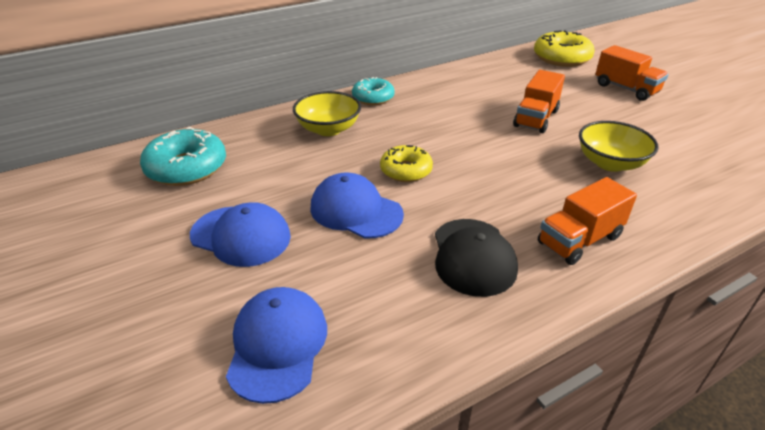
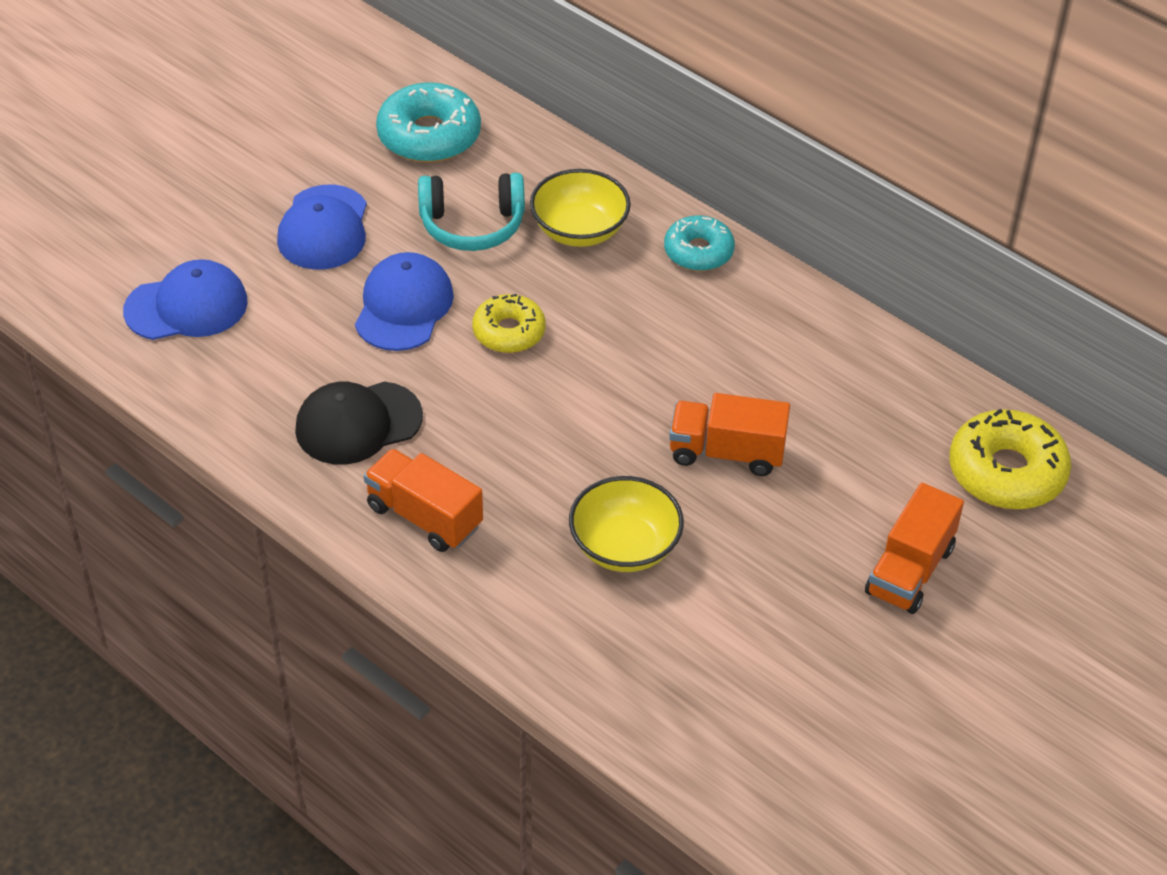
camera: 70 degrees right, 10 degrees up
none -> turquoise headphones [418,173,525,251]

